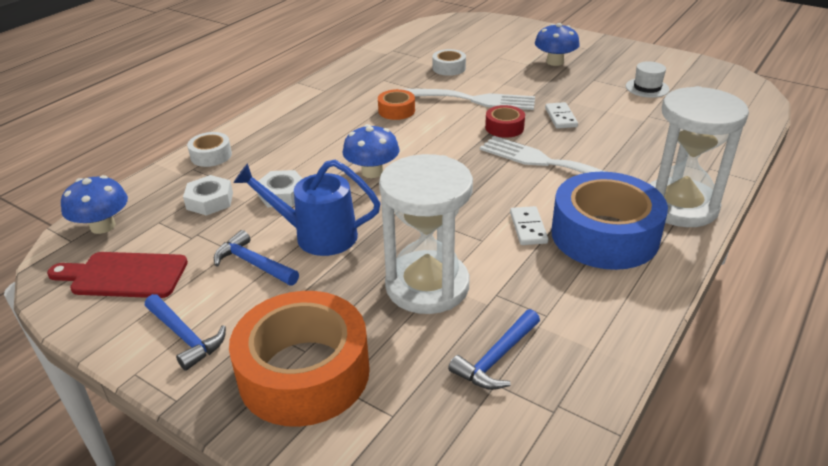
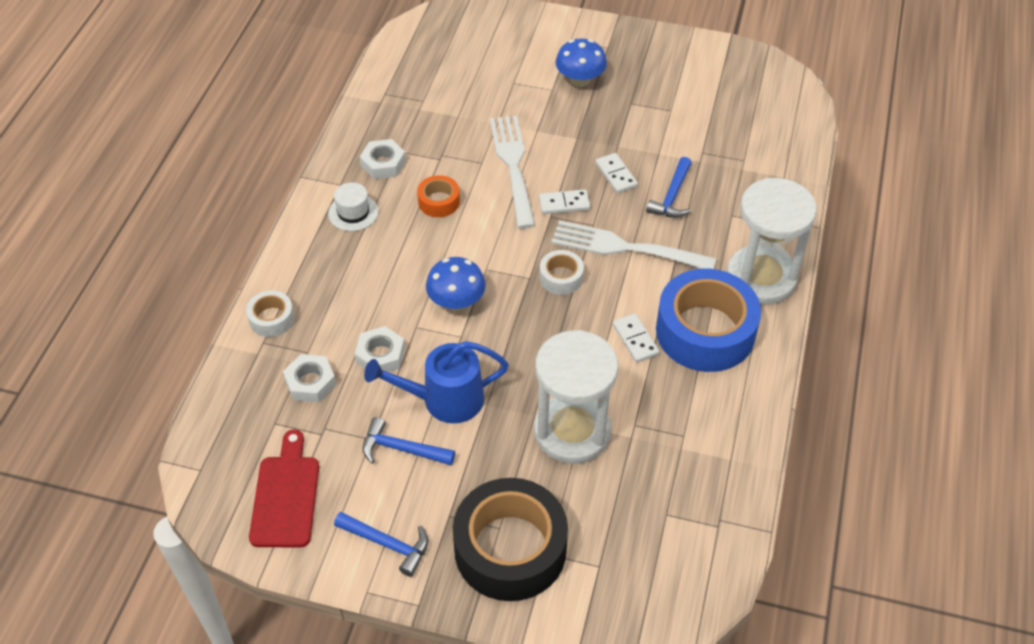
camera: 20 degrees left, 15 degrees up
red cutting board [47,252,188,298] -> red cutting board turned 105 degrees clockwise [249,429,319,548]
blue mushroom [61,175,128,234] -> none
orange tape [229,291,370,427] -> black tape [453,478,568,601]
white fork [401,89,535,110] -> white fork turned 90 degrees counterclockwise [490,116,535,229]
white tape [433,49,466,76] -> white tape moved to [539,250,584,295]
blue hammer [448,309,540,390] -> blue hammer moved to [646,157,692,218]
red tape [485,105,525,138] -> white domino [539,189,590,214]
white hat [626,61,670,98] -> white hat moved to [328,182,379,231]
none -> white nut [360,139,406,179]

